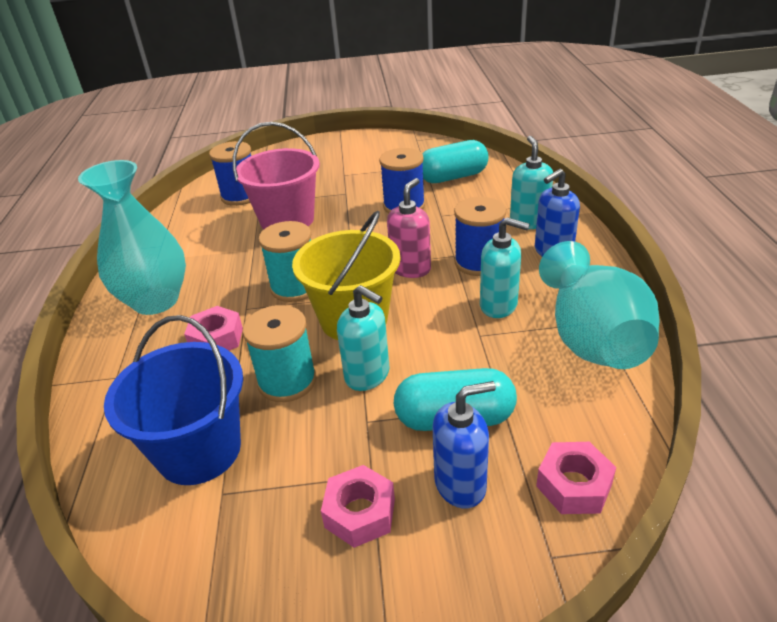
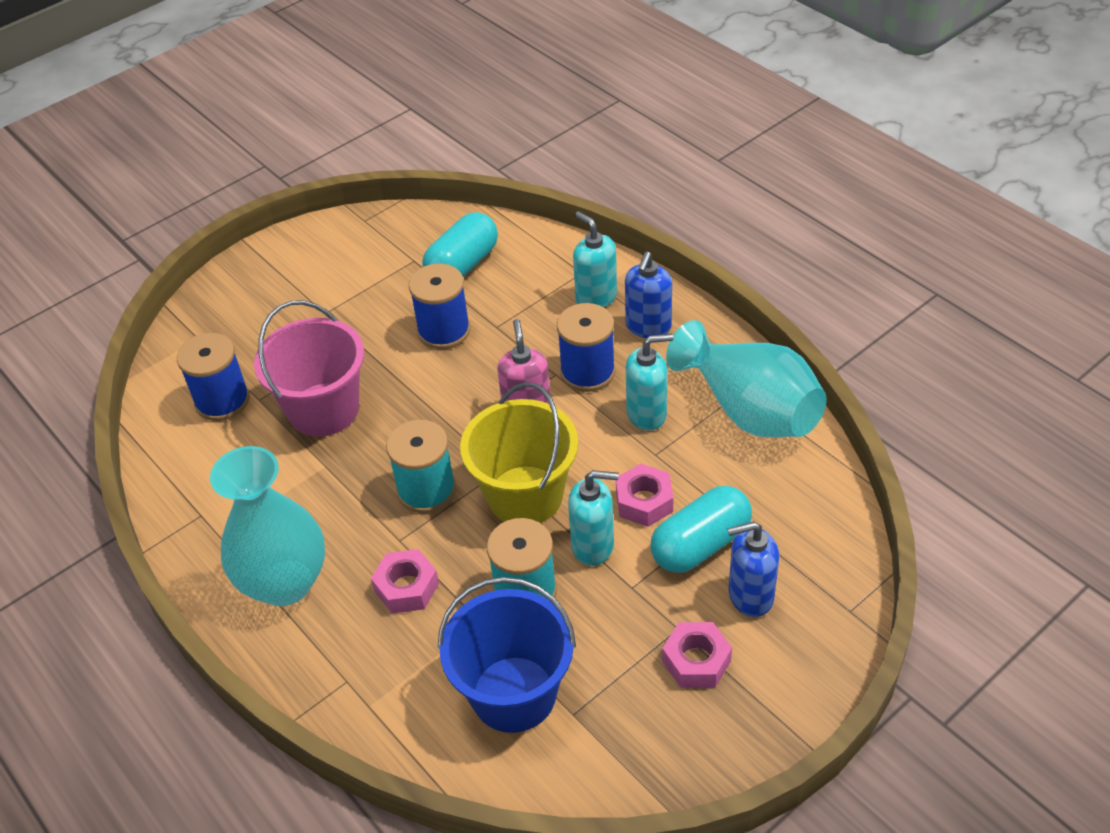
camera: 35 degrees left, 10 degrees up
blue soap dispenser [433,381,496,509] -> blue soap dispenser turned 135 degrees counterclockwise [727,522,779,617]
pink nut [536,442,616,514] -> pink nut moved to [616,464,673,527]

